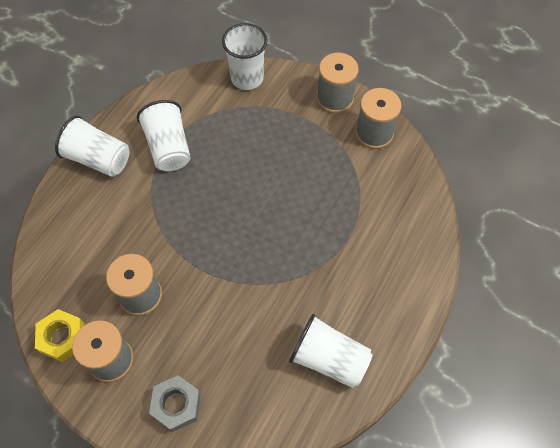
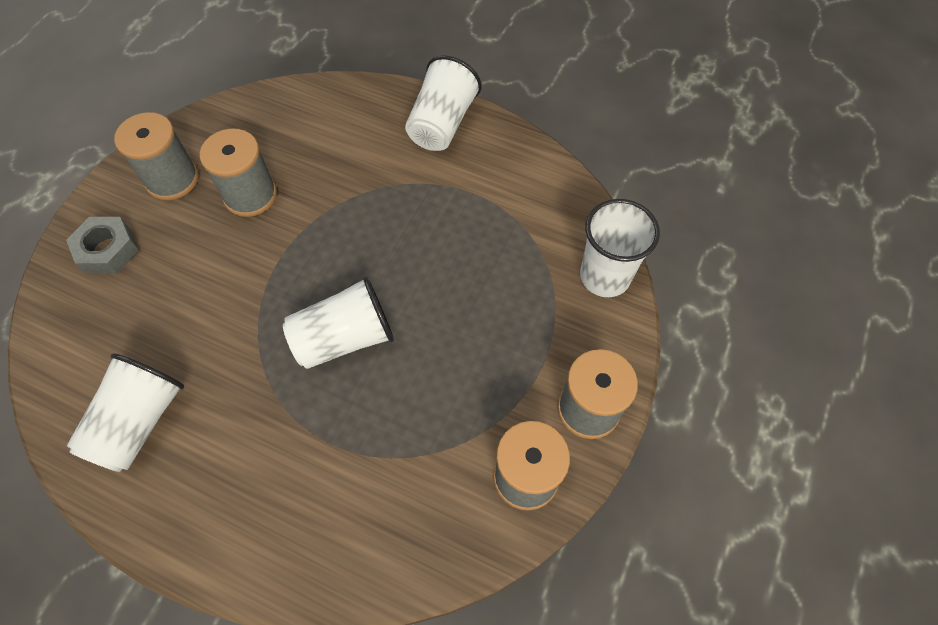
camera: 85 degrees right, 0 degrees up
yellow nut [35,309,84,362] -> none
white cup [137,100,191,171] -> white cup moved to [283,276,394,369]

